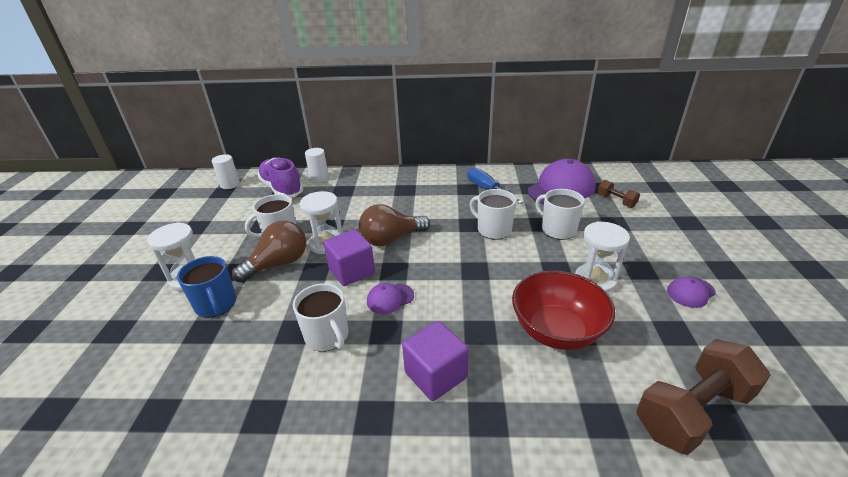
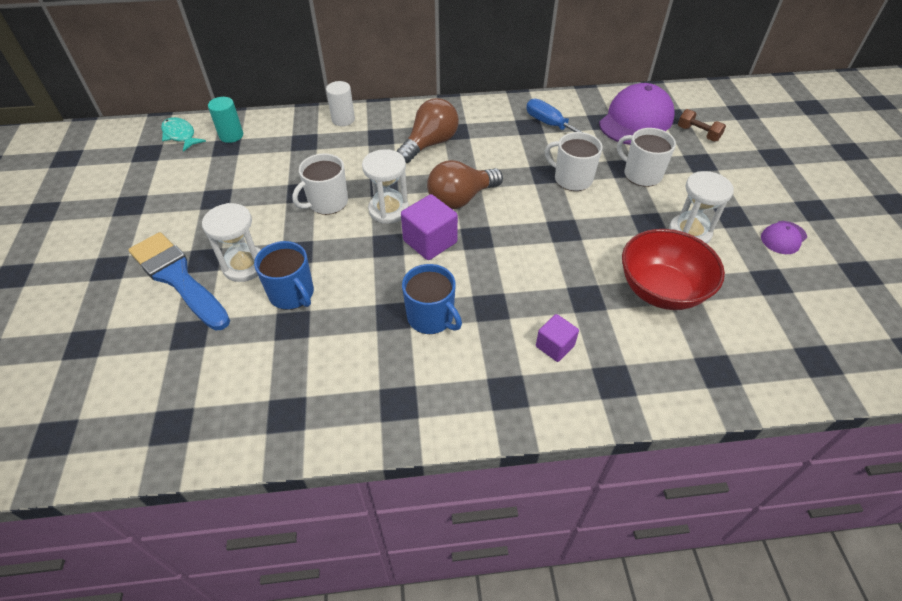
camera: 10 degrees left, 15 degrees up
white cylinder [212,154,240,189] -> turquoise cylinder [208,97,243,143]
brown light bulb [232,221,306,283] -> brown light bulb moved to [397,98,459,163]
purple shoe [257,158,303,198] -> none
white mug [293,283,348,352] -> blue mug [402,264,462,334]
purple cap [367,283,414,314] -> none
purple cube [402,321,469,401] -> purple cube [536,314,579,362], size x0.63
brown dumbbell [636,339,771,455] -> none
none -> blue brush [129,232,230,331]
none -> turquoise fish [161,117,206,152]

